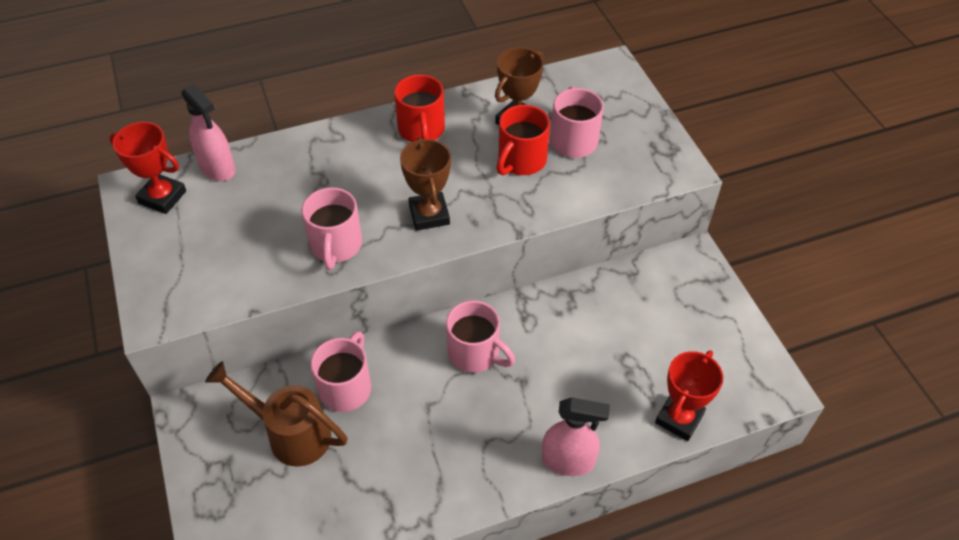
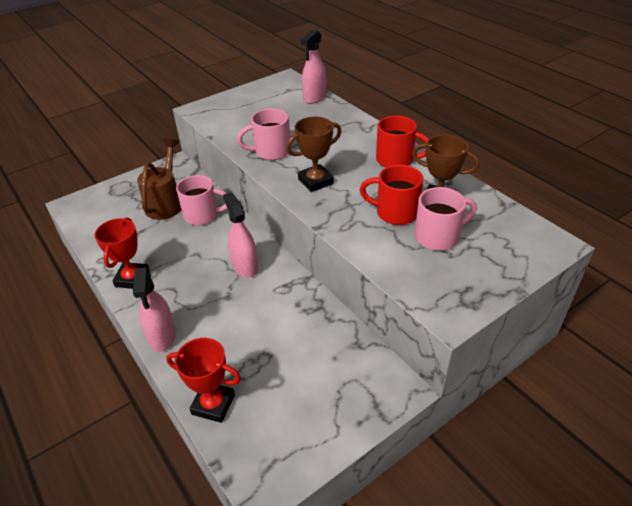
camera: 75 degrees right, 10 degrees down
red trophy [109,122,186,214] -> red trophy moved to [95,217,149,289]
red mug [394,74,445,142] -> red mug turned 135 degrees counterclockwise [376,116,429,167]
pink mug [446,300,515,373] -> pink spray bottle [223,192,258,278]

